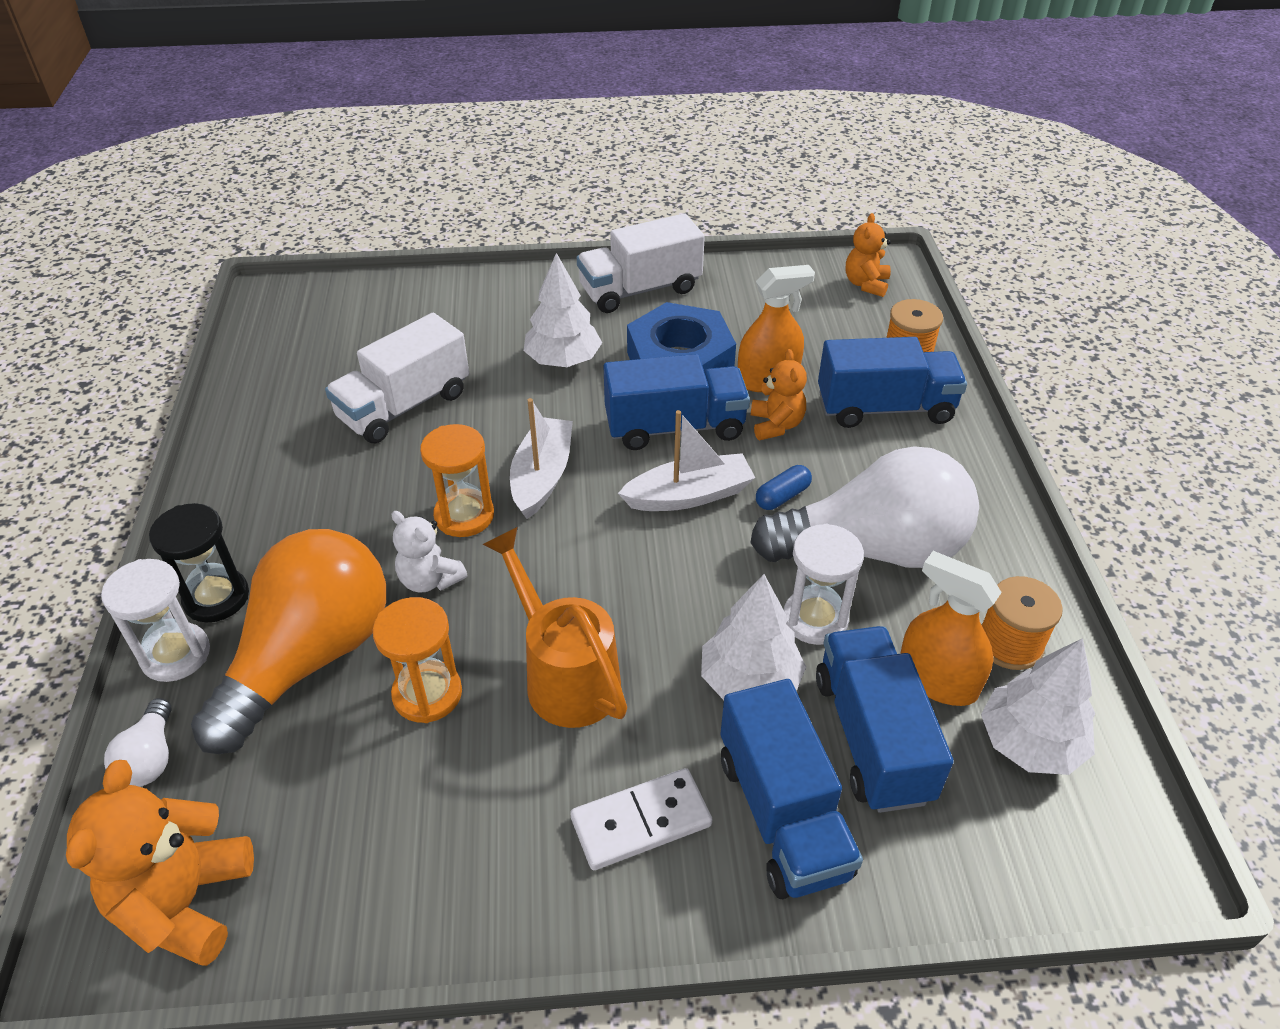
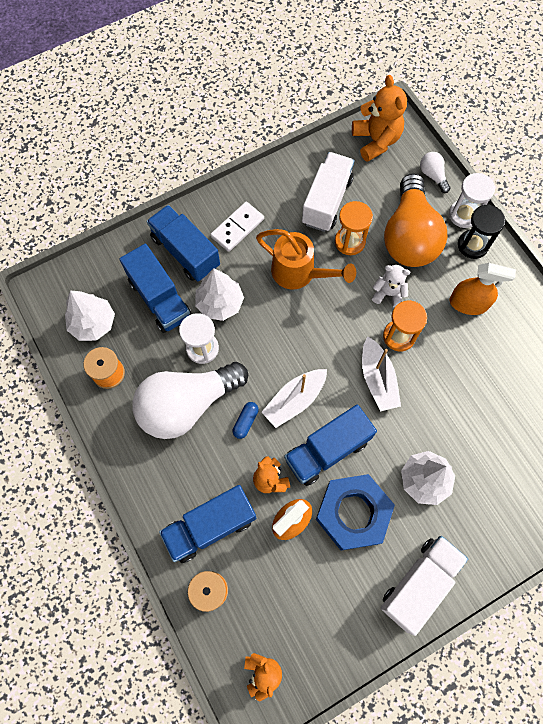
camera: 155 degrees right, 25 degrees up
white truck [325,313,469,443] -> white truck moved to [302,152,355,232]
orange spray bottle [900,551,1002,706] -> orange spray bottle moved to [450,263,516,315]

